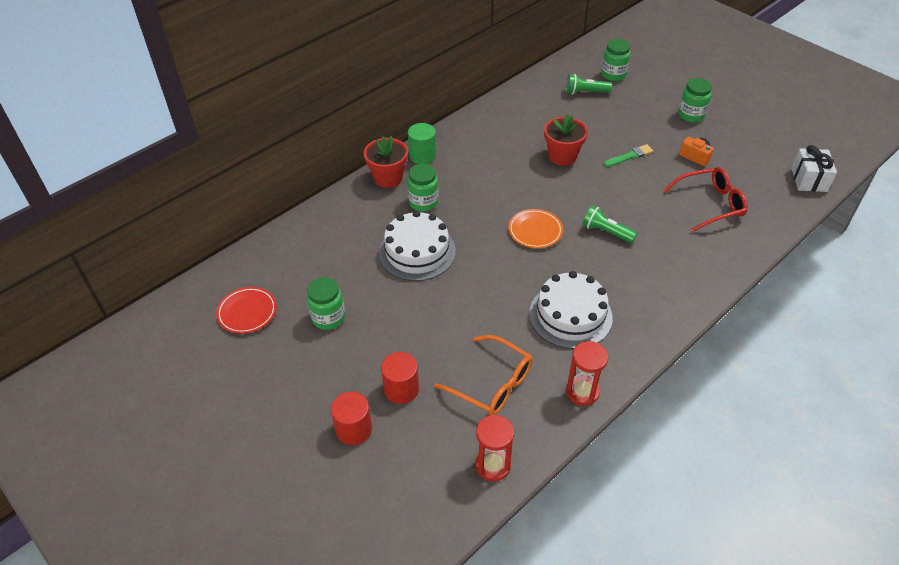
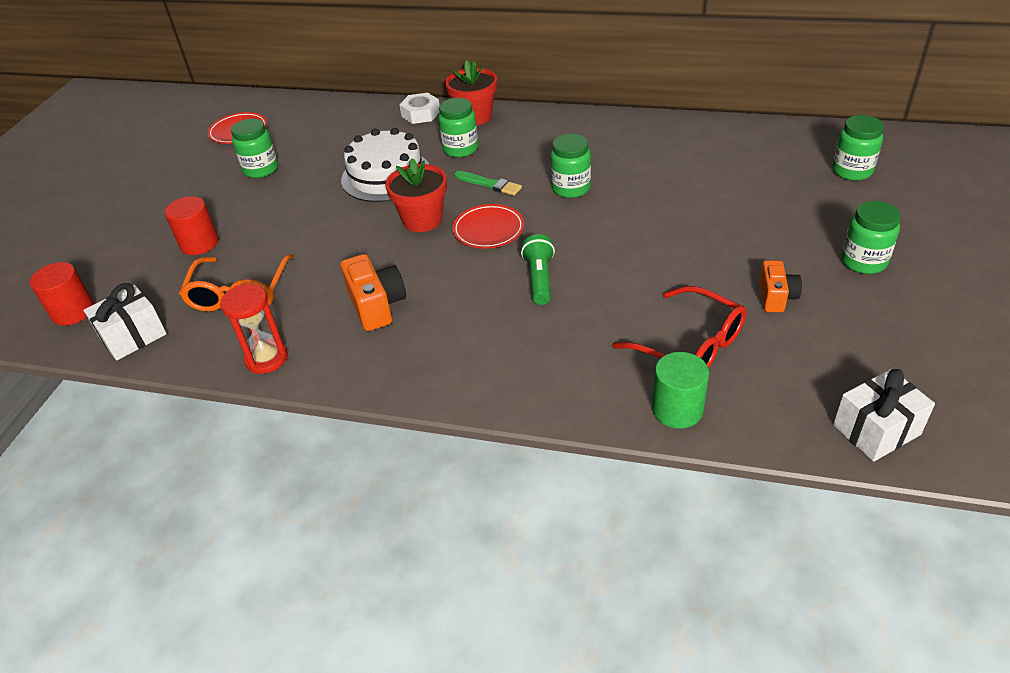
camera: 60 degrees right, 5 degrees down
red cylinder [331,392,372,445] -> red cylinder moved to [30,262,94,326]
green cylinder [408,123,436,164] -> green cylinder moved to [652,352,709,429]
red hourglass [475,414,514,481] -> white gift [84,283,167,360]
orange plate [508,209,563,248] -> red plate [452,204,524,249]
white cake [529,271,613,349] -> orange camera [340,254,406,331]
red flower pot [544,114,588,166] -> red flower pot moved to [385,158,447,232]
green flashlight [566,74,612,95] -> none
green brush [604,144,653,167] -> green brush moved to [454,171,522,195]
none -> white nut [399,93,440,124]
none -> green jar [551,134,591,198]

